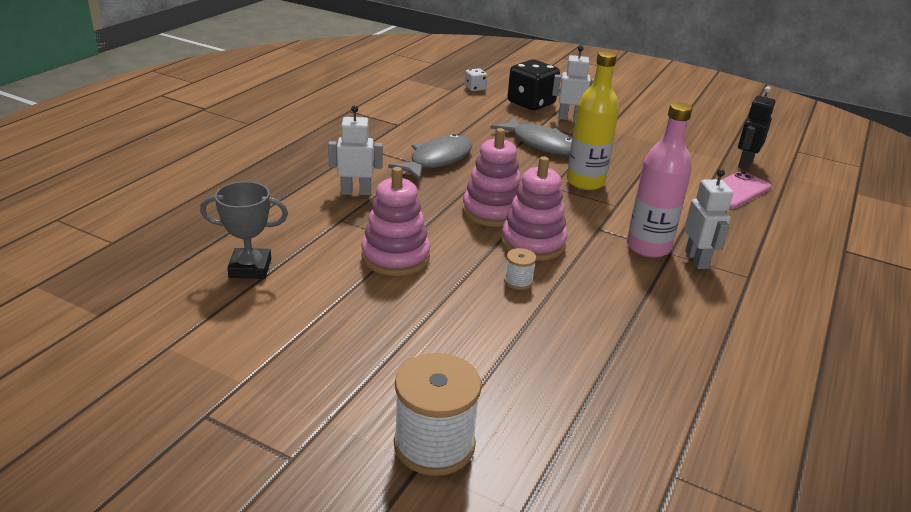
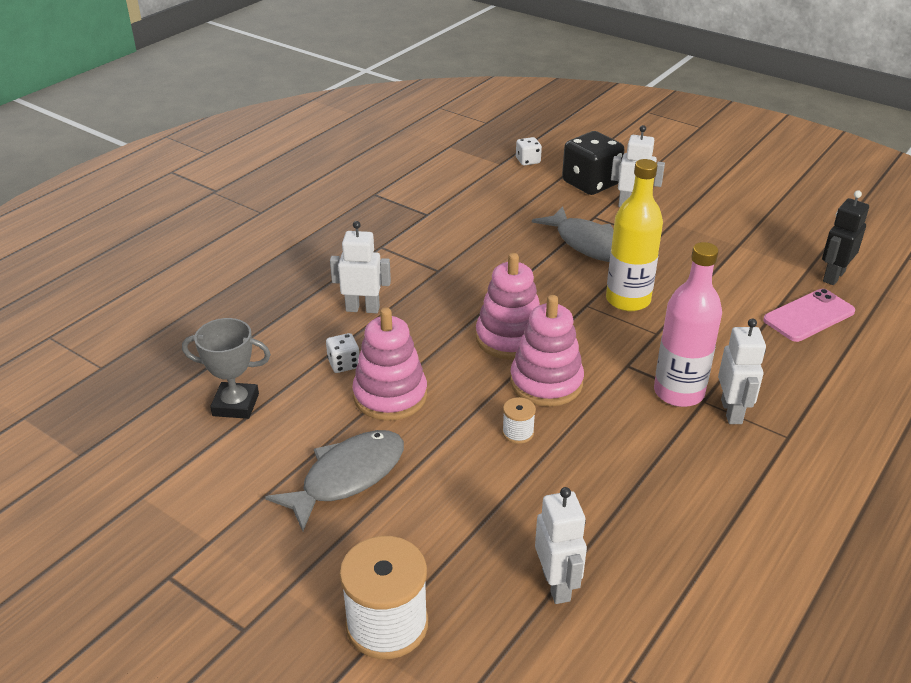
camera: 10 degrees right, 5 degrees up
grey fish [388,134,472,181] -> grey fish moved to [265,430,404,531]
none -> white dice [326,333,359,373]
none -> white robot [535,487,587,604]

